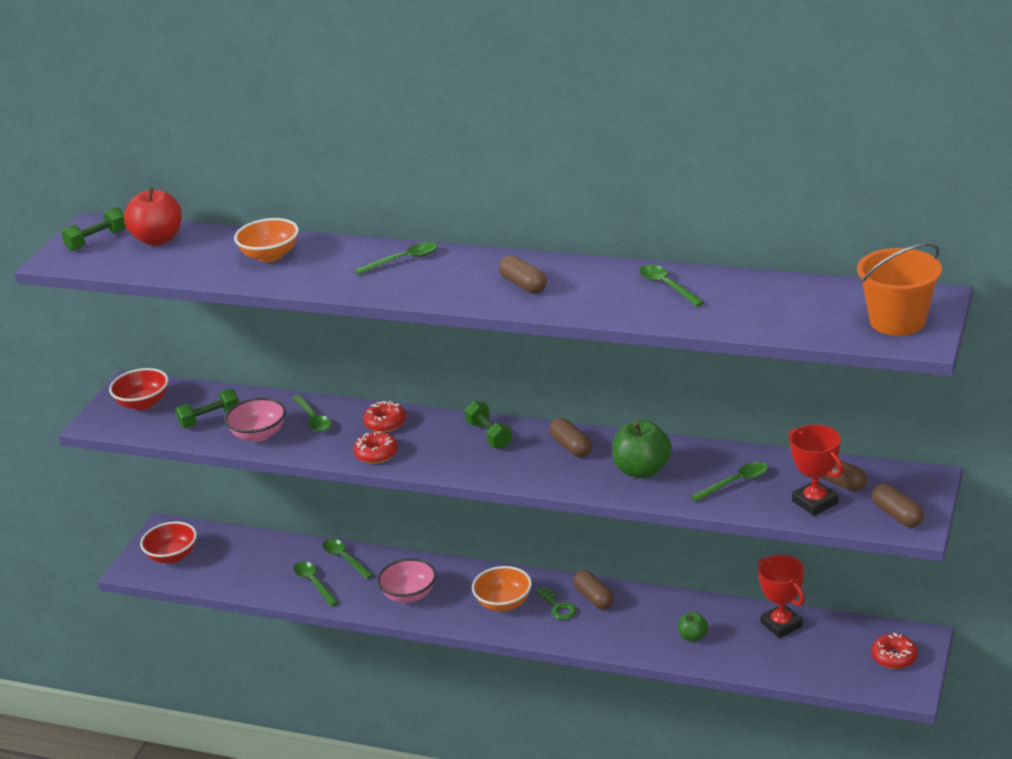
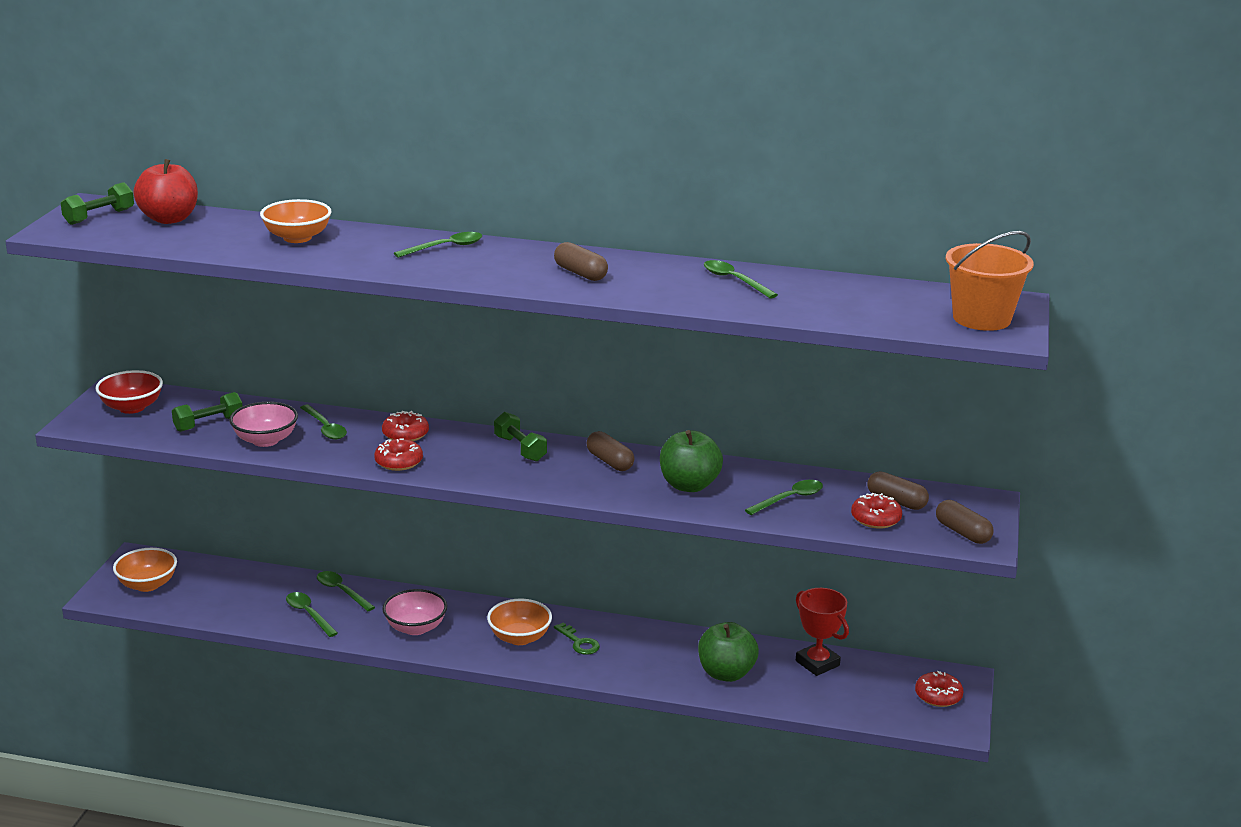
camera: 10 degrees left, 5 degrees down
red bowl [140,521,197,563] -> orange bowl [113,548,177,592]
brown capsule [573,570,614,610] -> none
green apple [678,612,708,642] -> green apple [698,622,759,682], size x1.88
red trophy [788,424,843,516] -> red donut [851,493,902,529]

